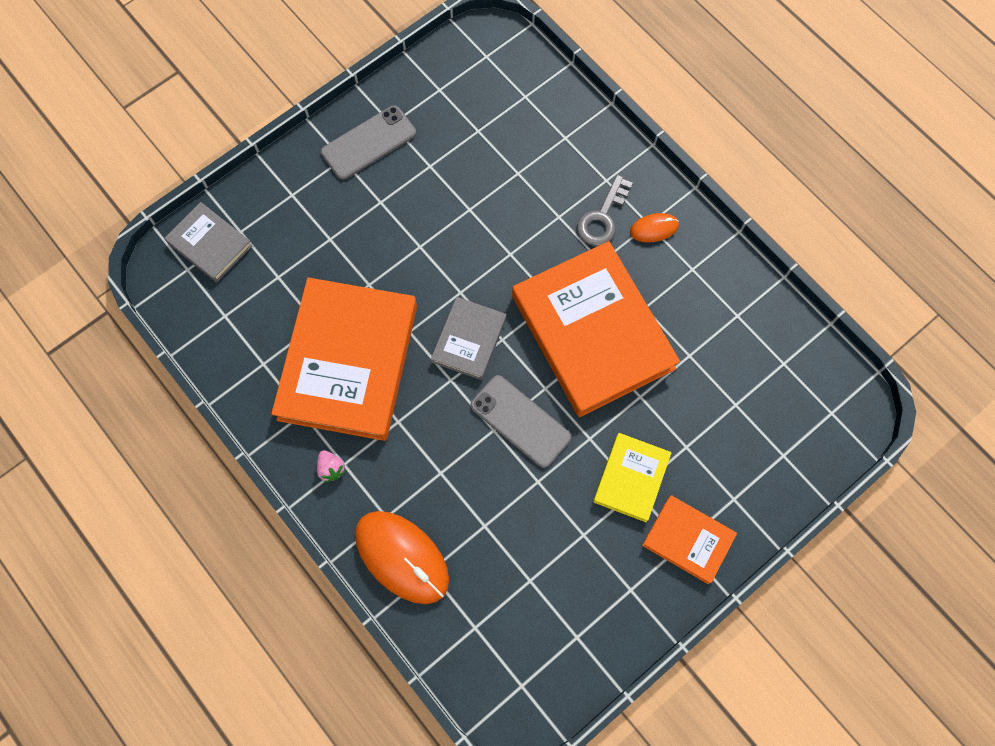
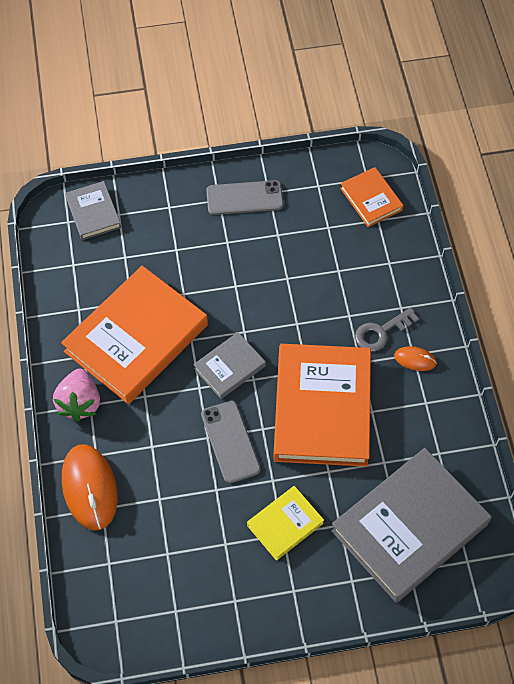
camera: 30 degrees right, 10 degrees down
pink strawberry [317,450,346,483] -> pink strawberry [53,369,100,421], size x2.05
orange book [642,495,737,584] -> orange book moved to [340,167,404,227]
none -> grey book [331,448,492,603]

